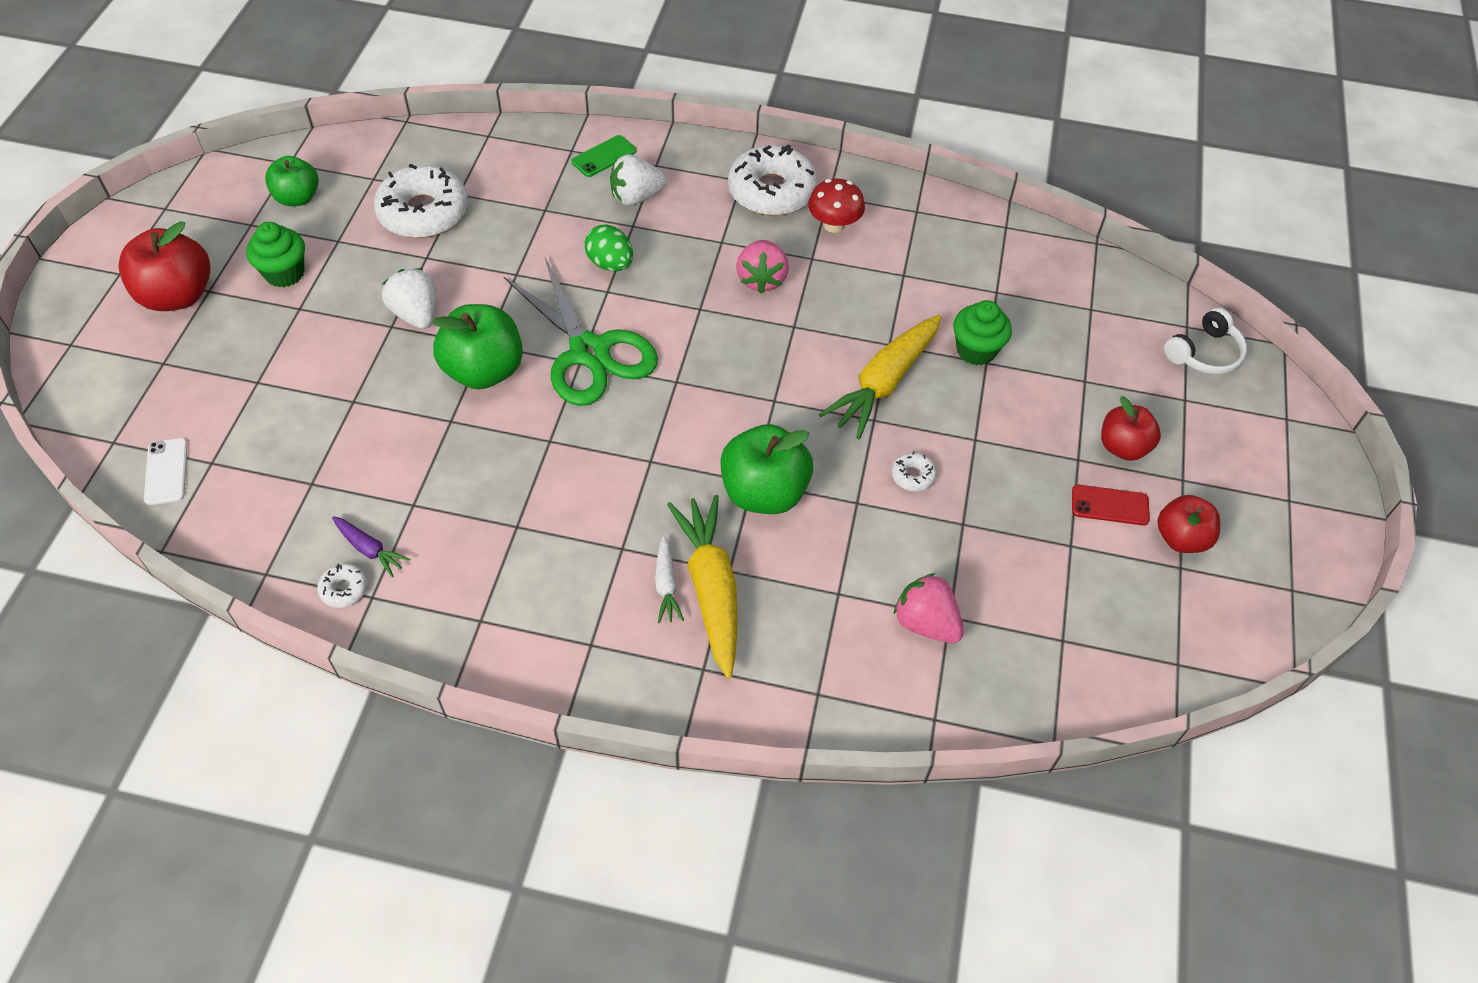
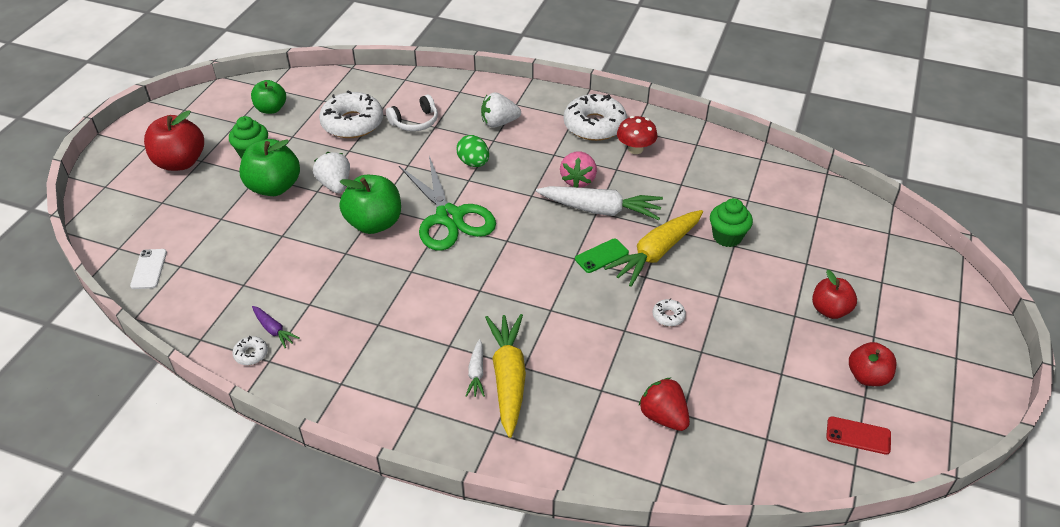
camera: 10 degrees right, 10 degrees down
green phone [571,135,636,177] -> green phone moved to [575,238,629,273]
green apple [720,424,813,514] -> green apple moved to [240,139,300,196]
pink strawberry [893,573,964,643] -> red strawberry [638,378,690,431]
red phone [1072,485,1150,525] -> red phone moved to [826,416,891,455]
white headphones [1164,308,1247,375] -> white headphones moved to [386,94,438,131]
none -> white carrot [536,186,663,220]

